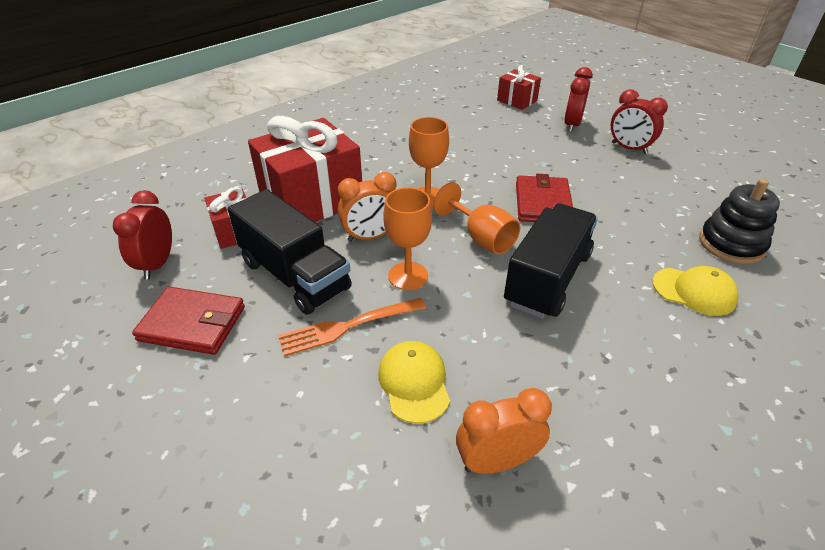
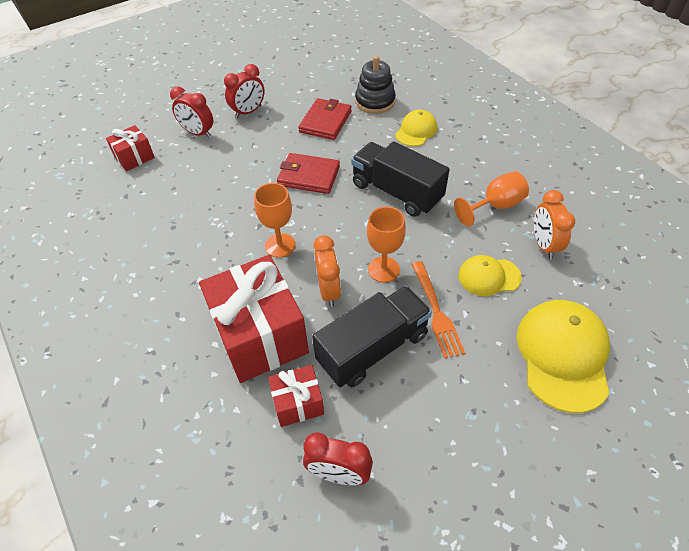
camera: 80 degrees left, 10 degrees up
red wallet [132,287,245,355] -> red wallet moved to [298,98,352,140]
orange goblet [433,182,520,254] -> orange goblet moved to [454,171,529,226]
none -> yellow cap [517,300,610,413]

